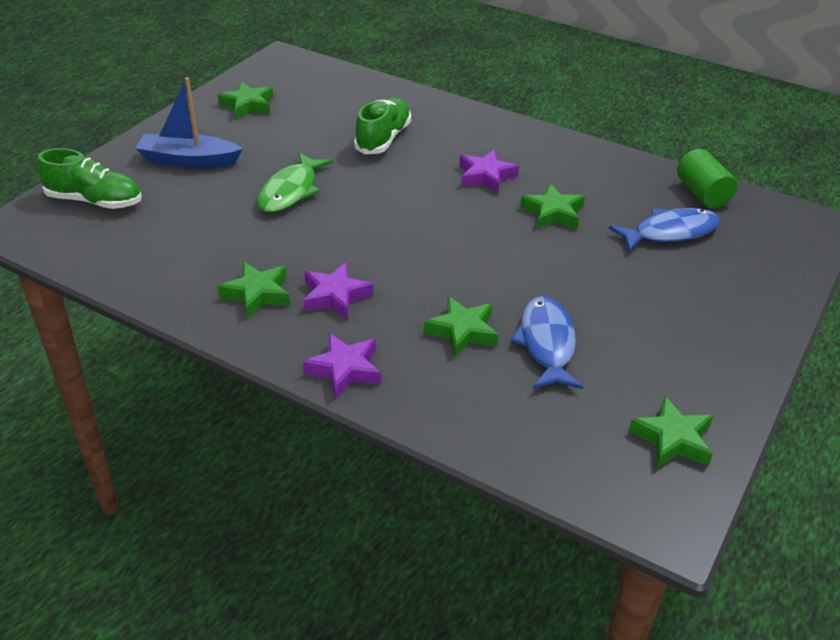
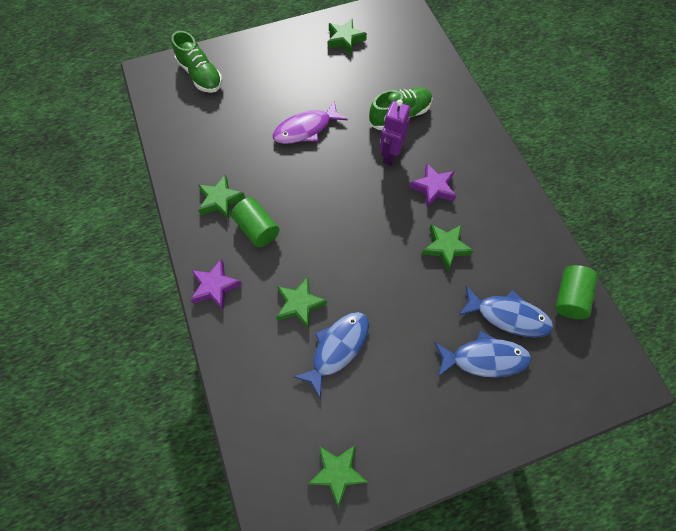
camera: 40 degrees right, 25 degrees up
blue boat [135,77,243,168] -> none
green fish [257,152,333,213] -> purple fish [272,101,348,144]
purple star [303,262,373,320] -> green cylinder [231,198,280,247]
none -> purple robot [380,99,410,165]
none -> blue fish [435,331,531,378]

